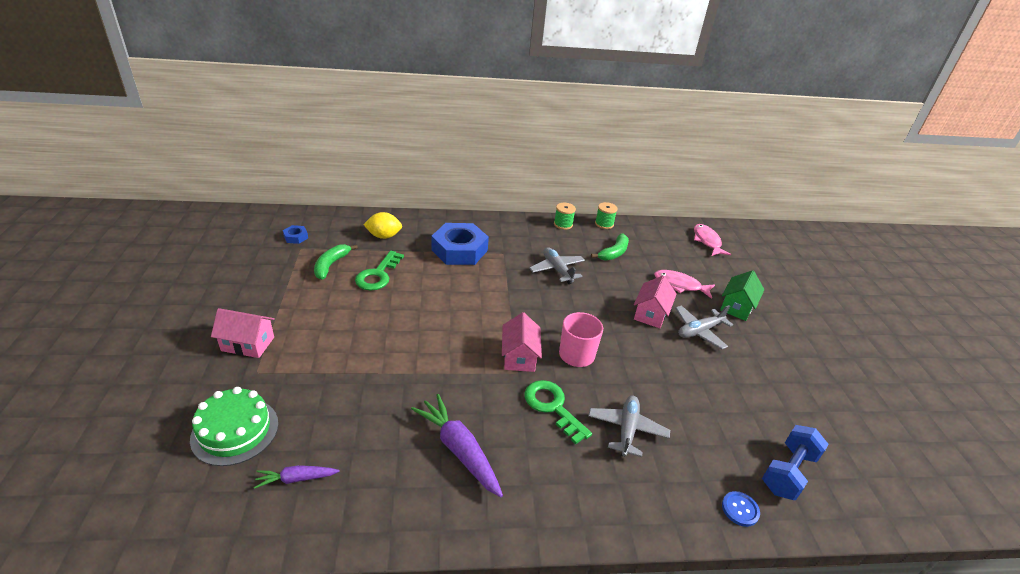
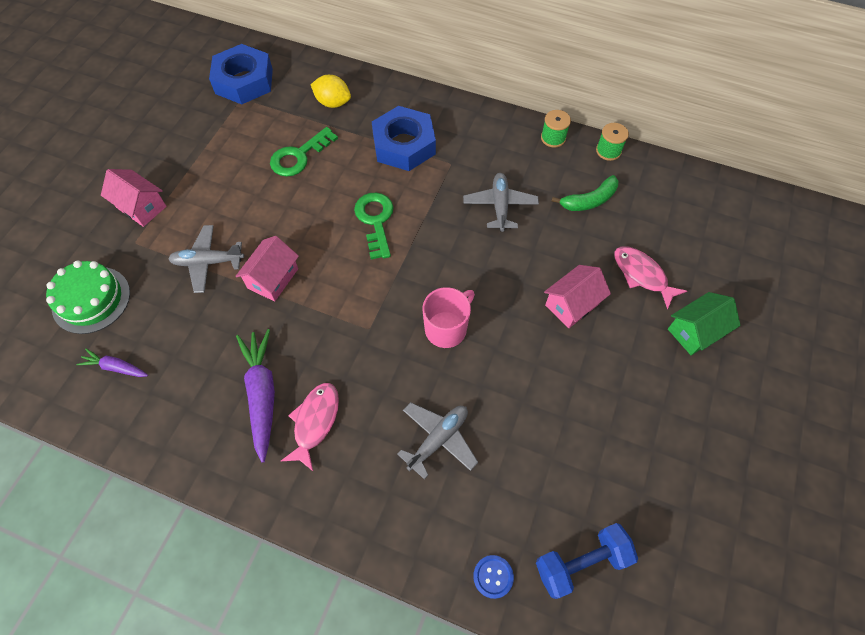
camera: 30 degrees right, 25 degrees up
blue nut [283,225,308,244] -> blue nut [209,44,273,104], size x2.34
green banana [314,244,358,280] -> none
pink house [502,312,542,372] -> pink house moved to [235,236,299,302]
green key [524,380,592,444] -> green key moved to [354,193,394,259]
grey plane [675,305,733,349] -> grey plane moved to [168,225,244,293]
pink fish [694,224,731,256] -> pink fish moved to [281,383,339,471]

